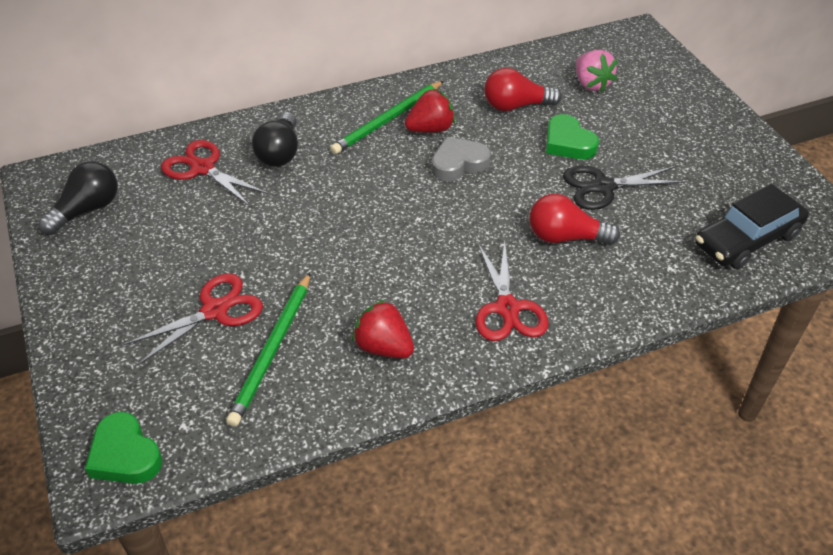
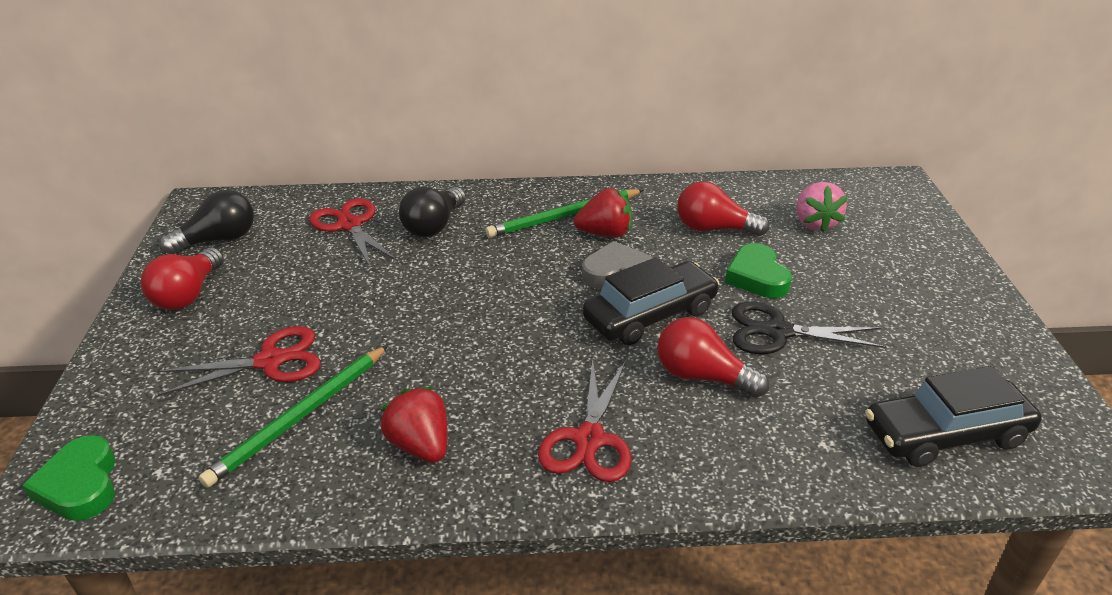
camera: 20 degrees right, 10 degrees down
none -> red light bulb [141,248,224,310]
none -> black car [583,257,720,345]

